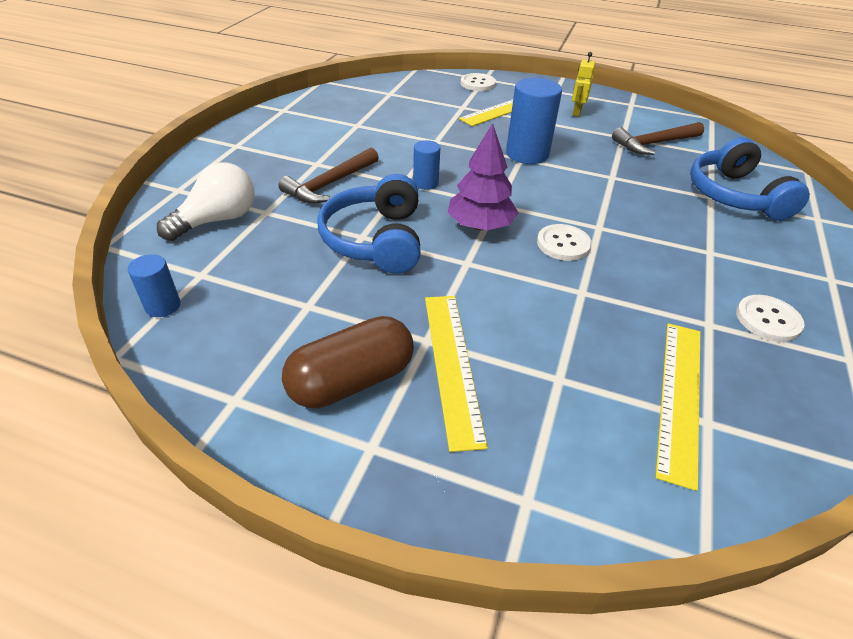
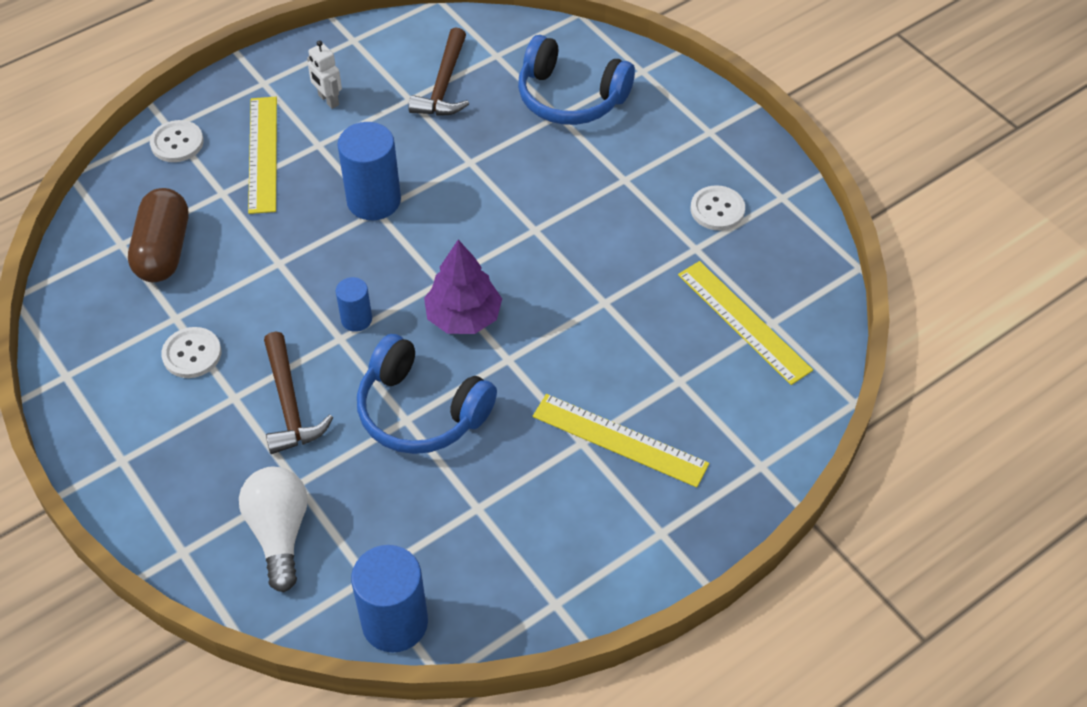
camera: 55 degrees left, 10 degrees up
blue cylinder [128,254,180,317] -> blue cylinder [351,545,428,653], size x1.84
brown capsule [282,316,414,408] -> brown capsule moved to [128,188,188,282]
white button [537,224,592,261] -> white button moved to [161,327,221,378]
yellow robot [572,52,596,117] -> white robot [307,40,342,109]

